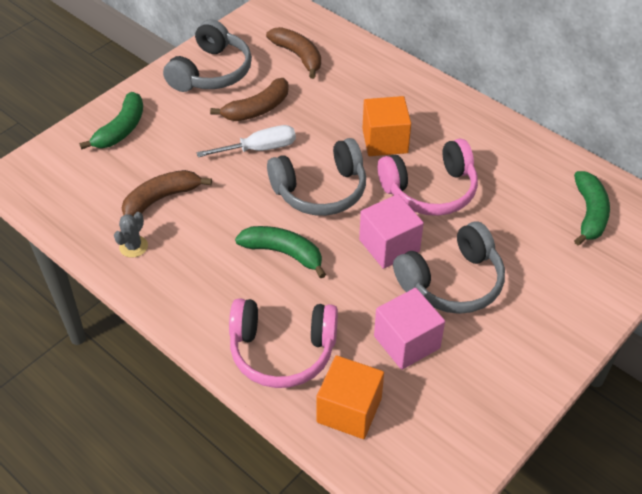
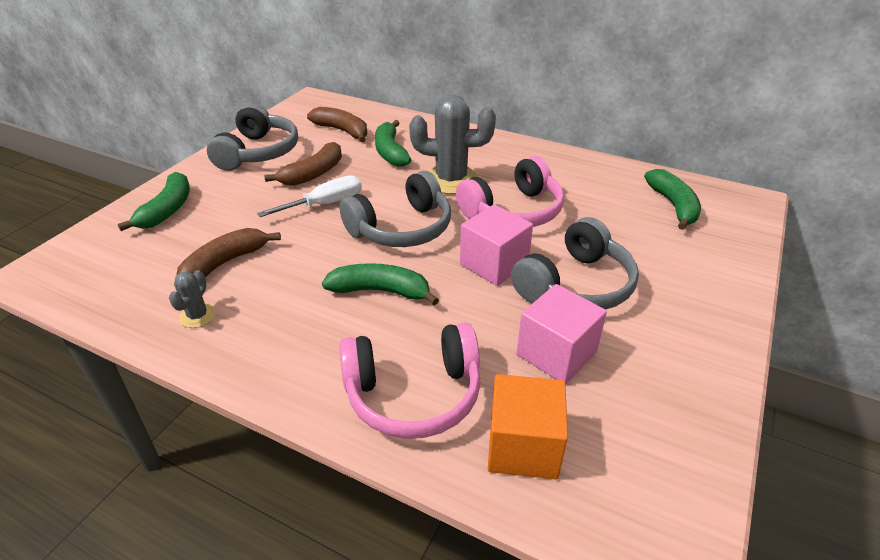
camera: 15 degrees left, 10 degrees down
orange cube [362,96,411,156] -> grey cactus [409,95,496,194]
none -> green banana [375,120,411,167]

